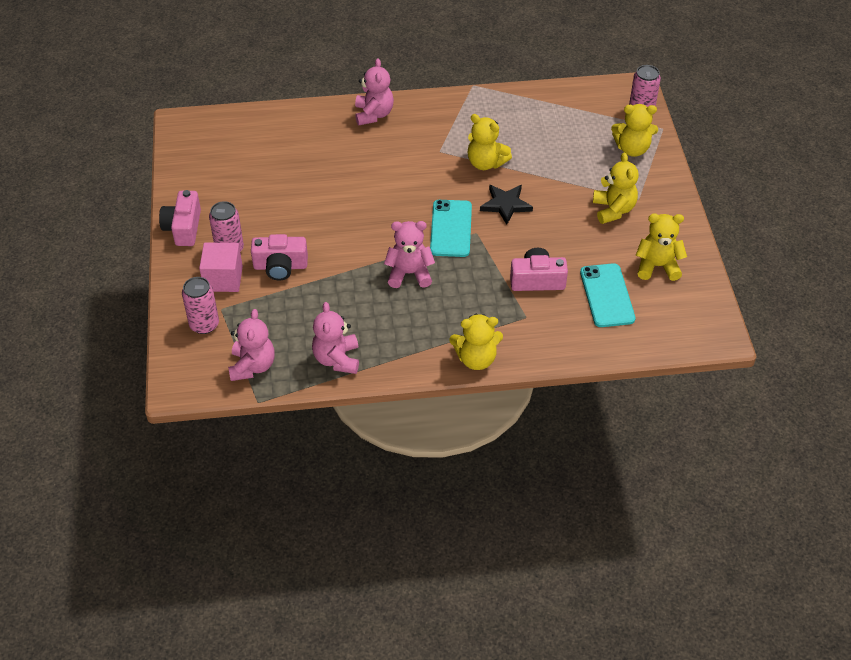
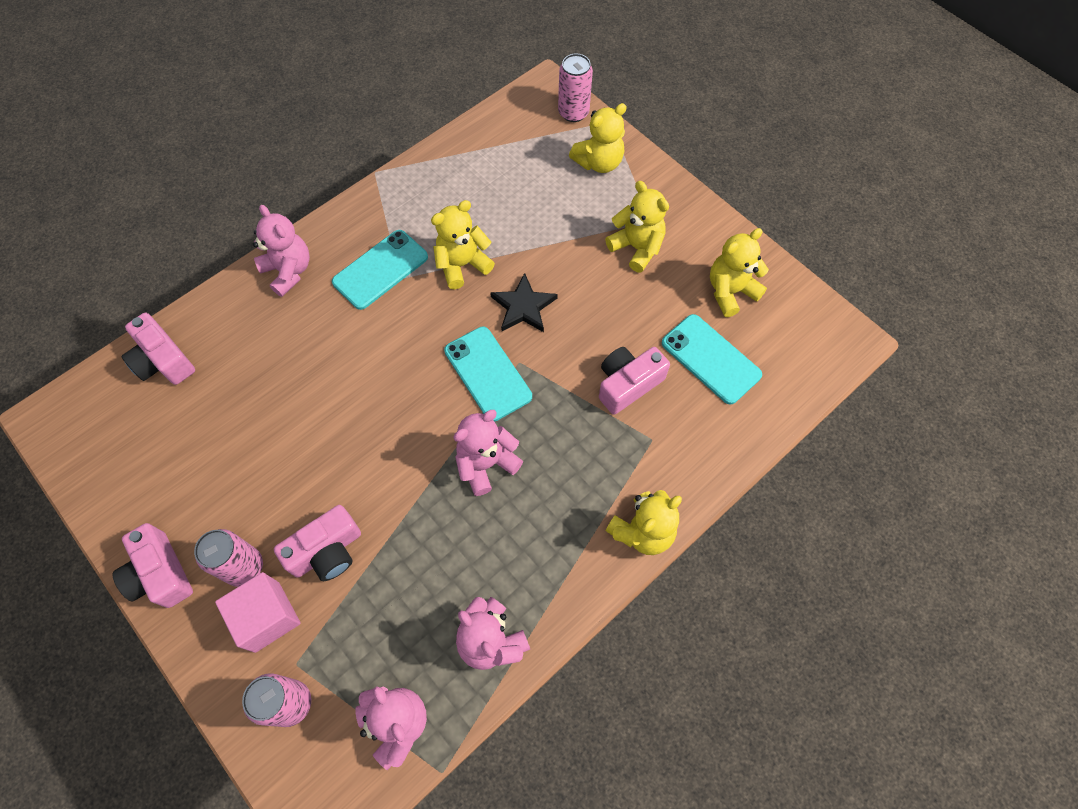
camera: 35 degrees left, 15 degrees up
yellow teddy bear [468,114,512,170] -> yellow teddy bear turned 150 degrees clockwise [431,200,495,290]
none -> pink camera [121,313,195,385]
none -> turquoise phone [332,230,428,310]

